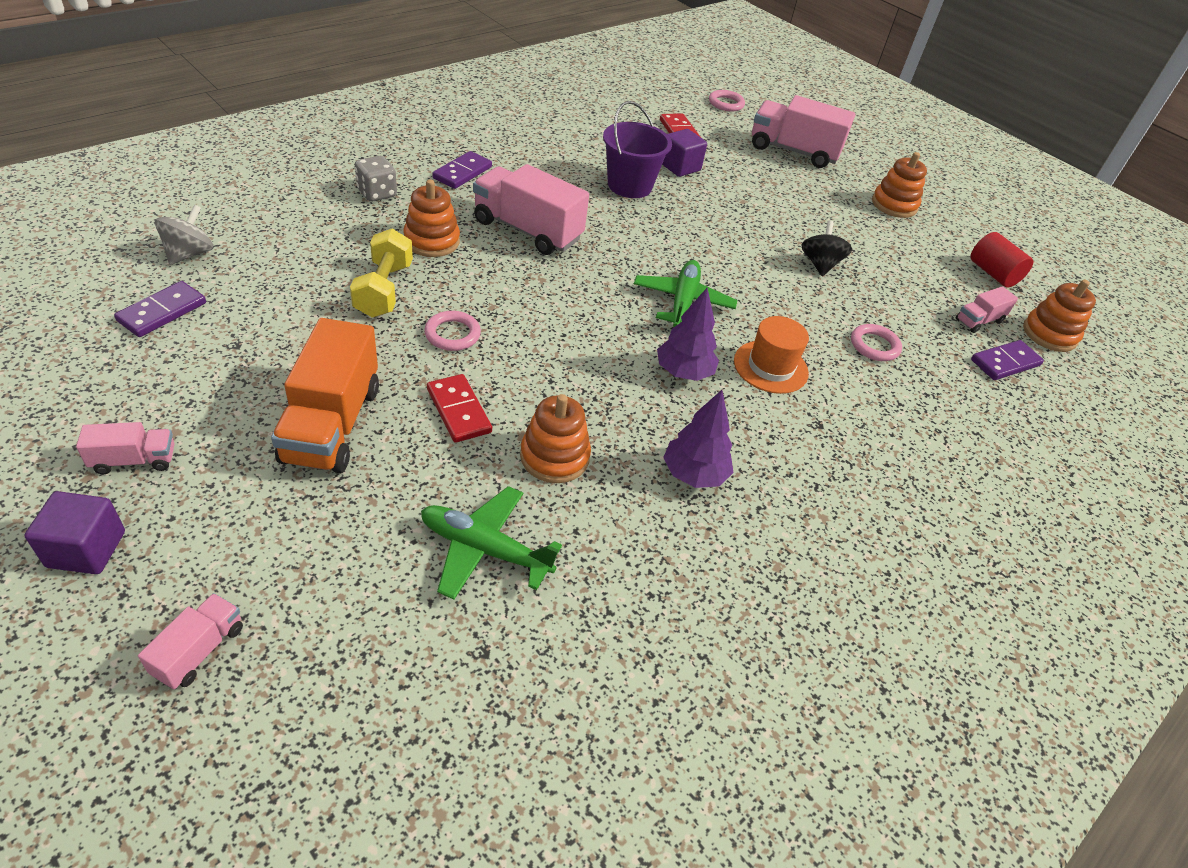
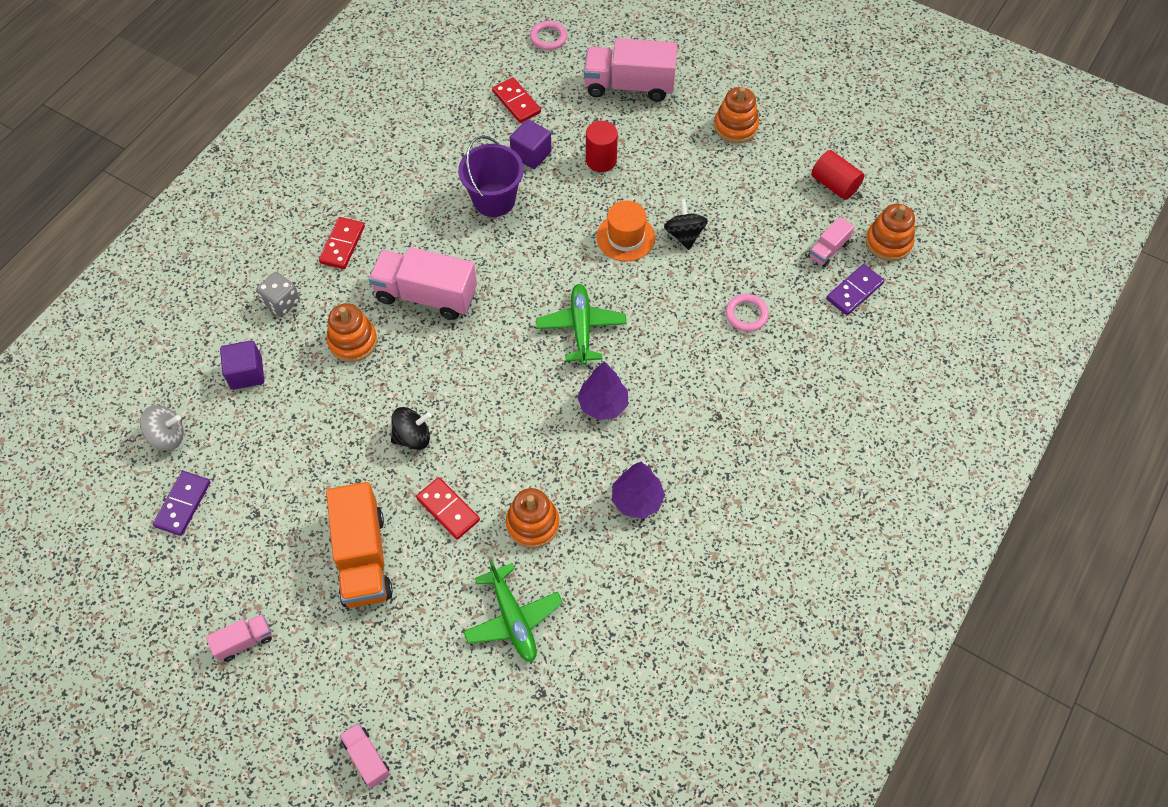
camera: 10 degrees left, 15 degrees up
purple cube [25,491,125,574] -> purple cube moved to [220,340,264,390]
pink truck [138,593,243,689] -> pink truck turned 45 degrees counterclockwise [339,723,390,788]
grey spinning top [155,205,213,265] -> grey spinning top turned 75 degrees clockwise [140,405,184,451]
yellow dumbbell [350,229,413,318] -> none
green plane [421,486,562,600] -> green plane turned 120 degrees counterclockwise [463,559,563,662]
pink ring [424,311,481,351] -> black spinning top [391,407,431,450]
purple domino [432,151,492,189] -> red domino [319,217,365,269]
orange hat [734,316,809,394] -> orange hat moved to [597,200,655,262]
none -> red cylinder [586,121,618,172]

